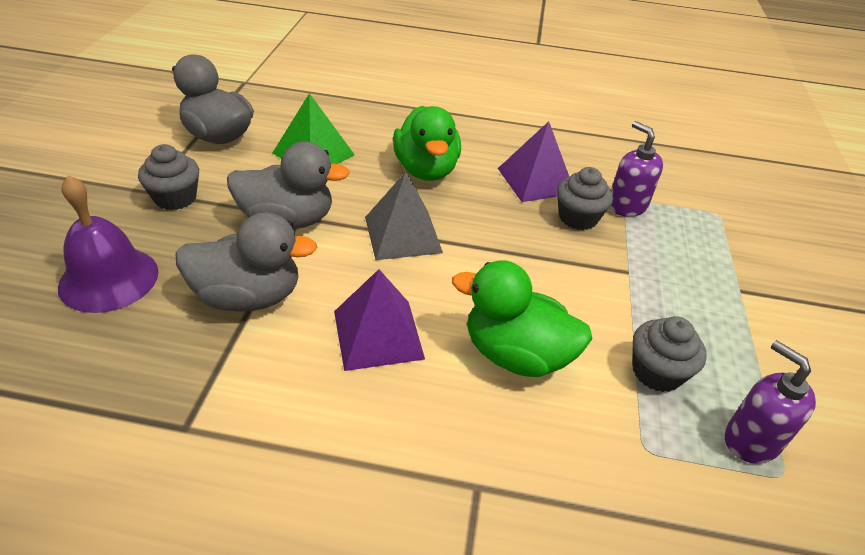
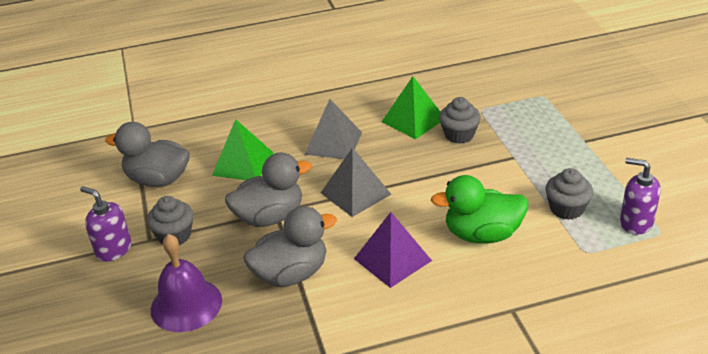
camera: 20 degrees left, 5 degrees down
green duck [393,106,461,181] -> grey pyramid [304,99,362,159]
purple pyramid [498,121,569,202] -> green pyramid [382,76,440,139]
purple soap dispenser [609,121,663,217] -> purple soap dispenser moved to [80,186,131,262]

